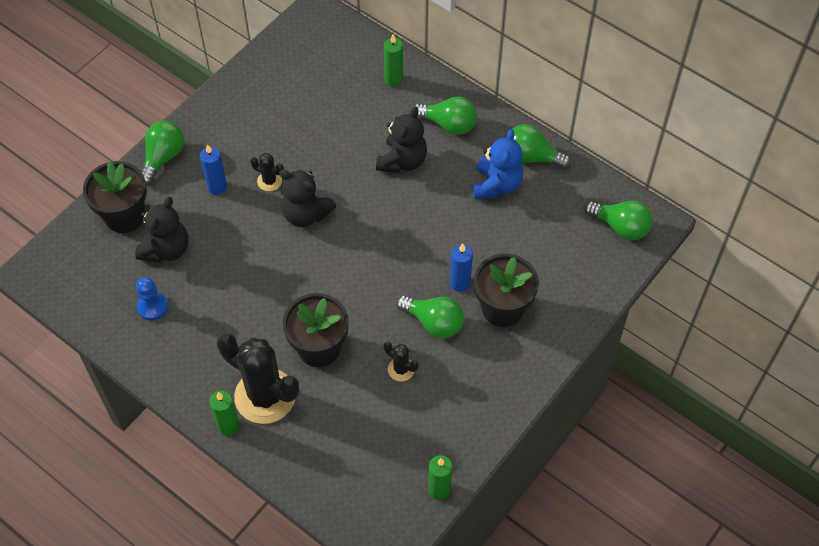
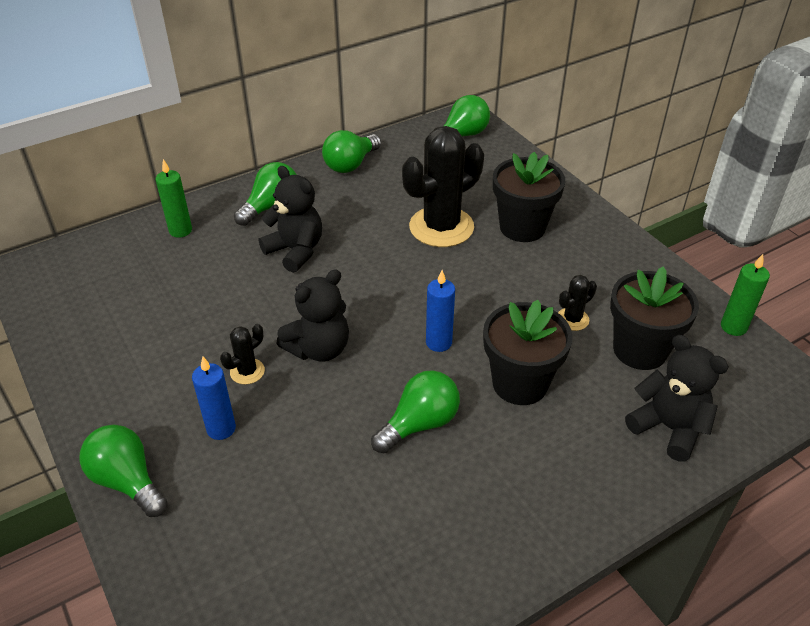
camera: 70 degrees left, 15 degrees down
black flower pot [83,161,147,233] -> black flower pot moved to [610,267,699,370]
black teddy bear [135,197,188,263] -> black teddy bear moved to [625,335,729,462]
blue pawn [136,277,168,320] -> none
green candle [210,391,240,436] -> none
black cactus [217,333,299,424] -> black cactus moved to [402,126,484,247]
green light bulb [396,295,464,338] -> green light bulb moved to [371,370,460,453]
blue candle [450,244,473,292] -> blue candle moved to [426,270,455,352]
blue teddy bear [473,129,523,199] -> none

